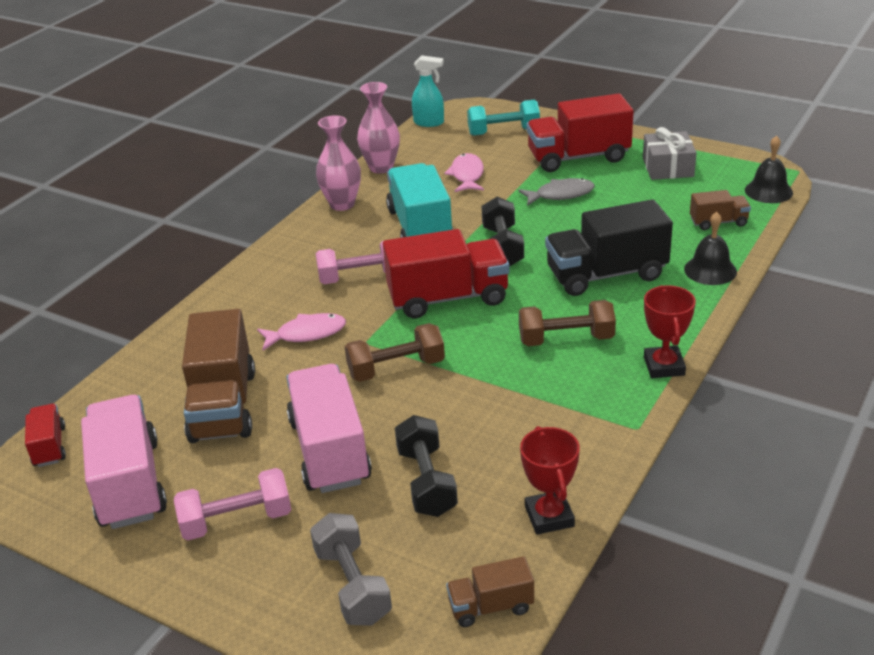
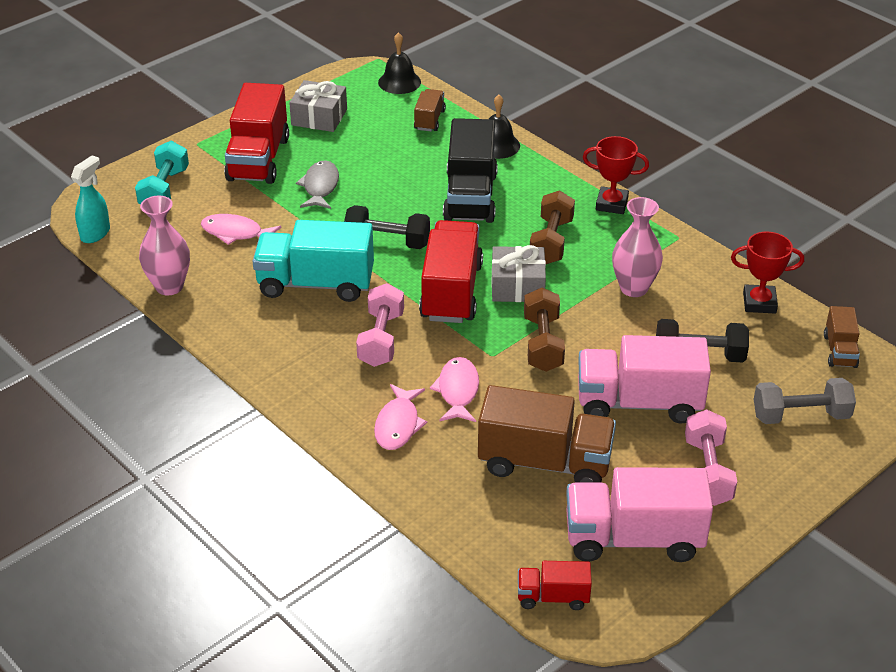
camera: 75 degrees left, 5 degrees up
pink vase [316,115,361,211] -> pink vase moved to [612,197,663,297]
none -> pink fish [374,384,427,450]
none -> grey gift [491,245,546,302]

